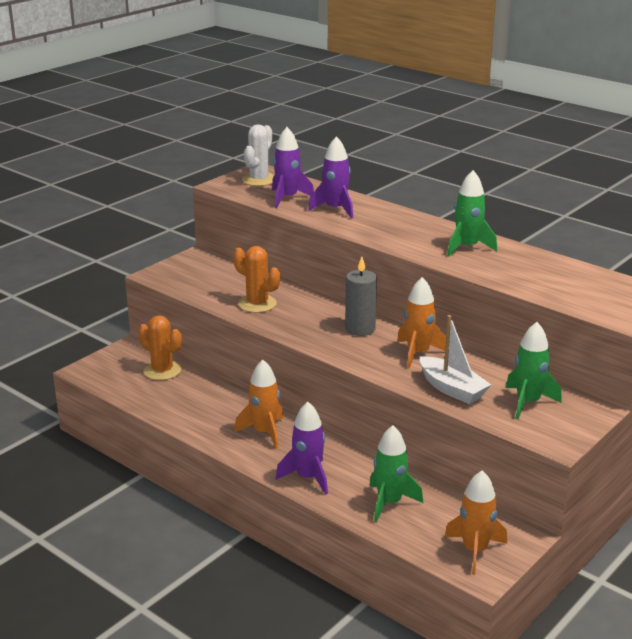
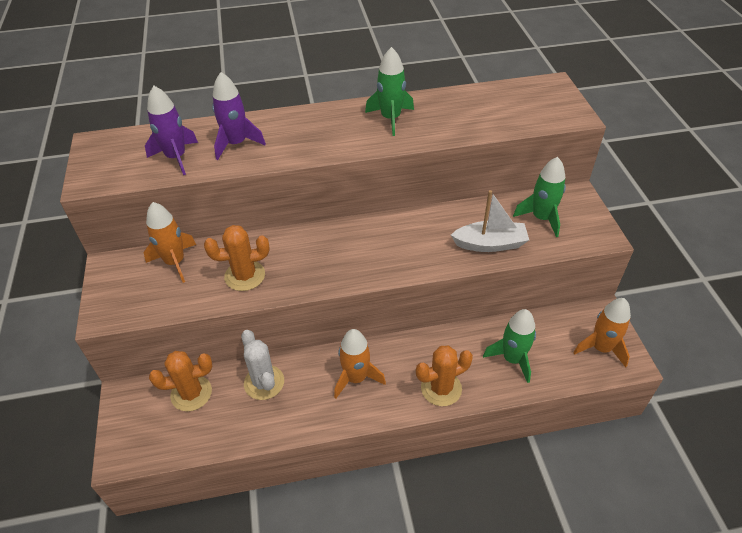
camera: 50 degrees left, 20 degrees up
white cactus [242,124,274,186] -> white cactus moved to [241,330,284,400]
purple rocket [276,402,328,495] -> orange cactus [416,346,473,406]
grey candle [345,257,377,336] -> none
orange rocket [397,277,446,369] -> orange rocket moved to [144,202,196,283]

